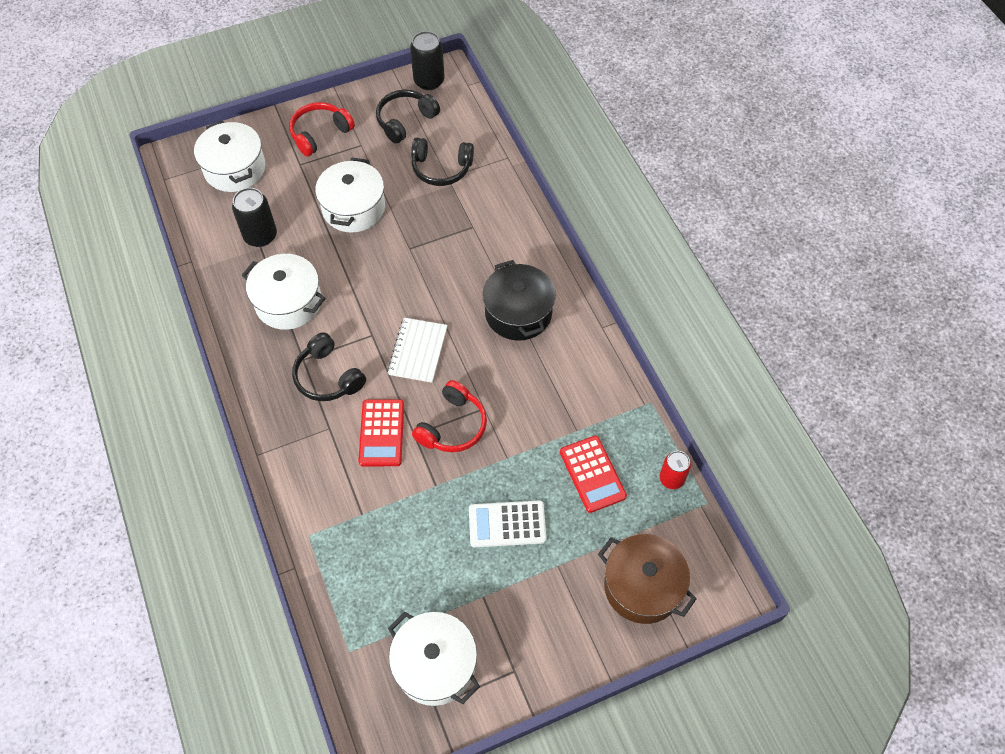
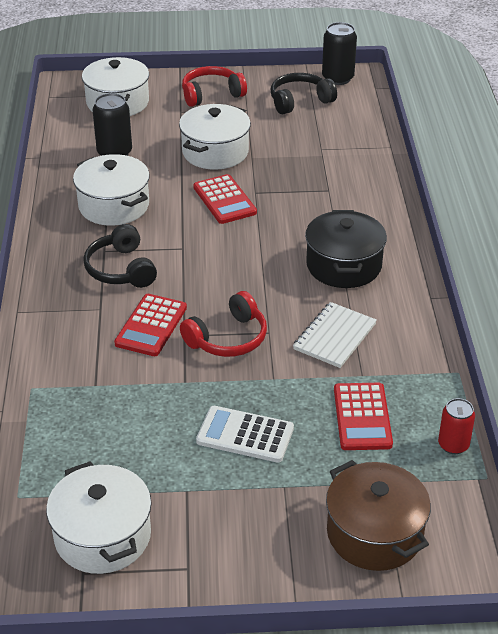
camera: 20 degrees right, 20 degrees down
white notebook [387,318,447,383] -> white notebook moved to [293,302,377,368]
black headphones [411,138,474,186] -> none
none -> red calculator [193,174,257,224]

